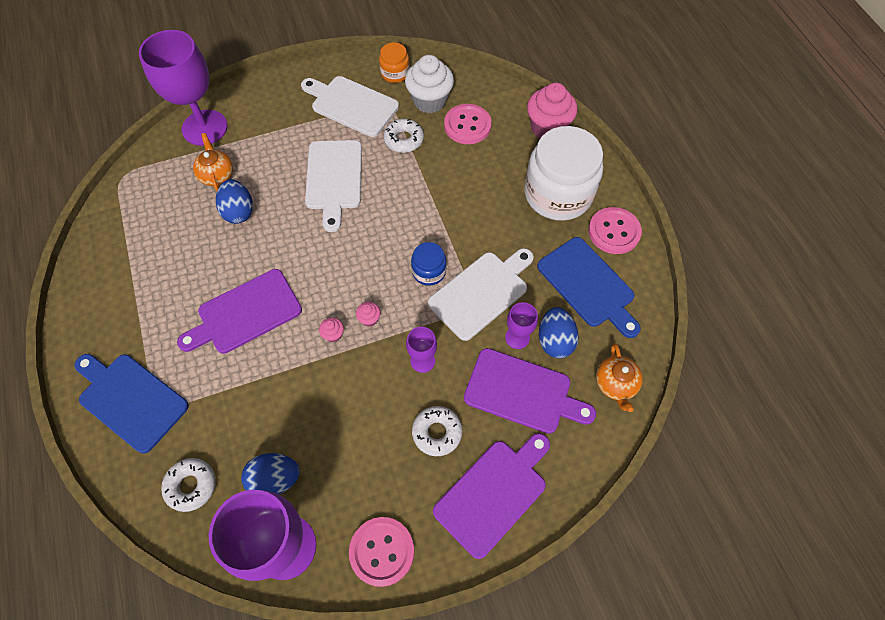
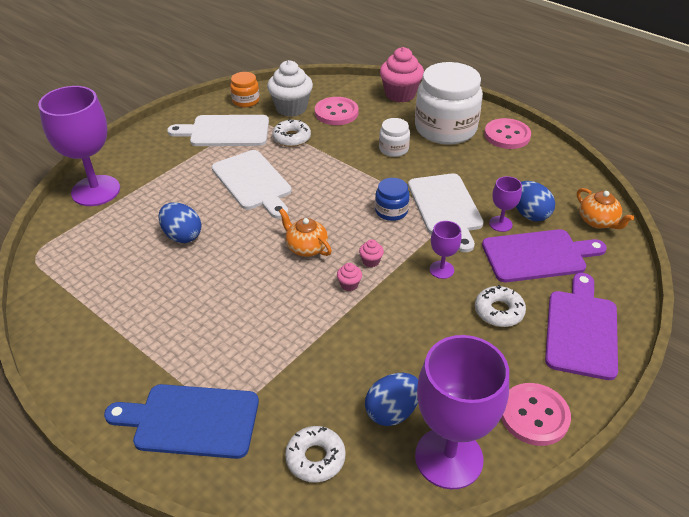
camera: 30 degrees left, 20 degrees down
purple cutting board [177,269,302,354] -> none
orange teapot [193,133,233,191] -> orange teapot moved to [279,208,332,257]
white cutting board [428,248,534,341] -> white cutting board turned 150 degrees clockwise [408,173,484,252]
blue cutting board [537,237,641,338] -> none
none -> white jar [379,118,410,157]

